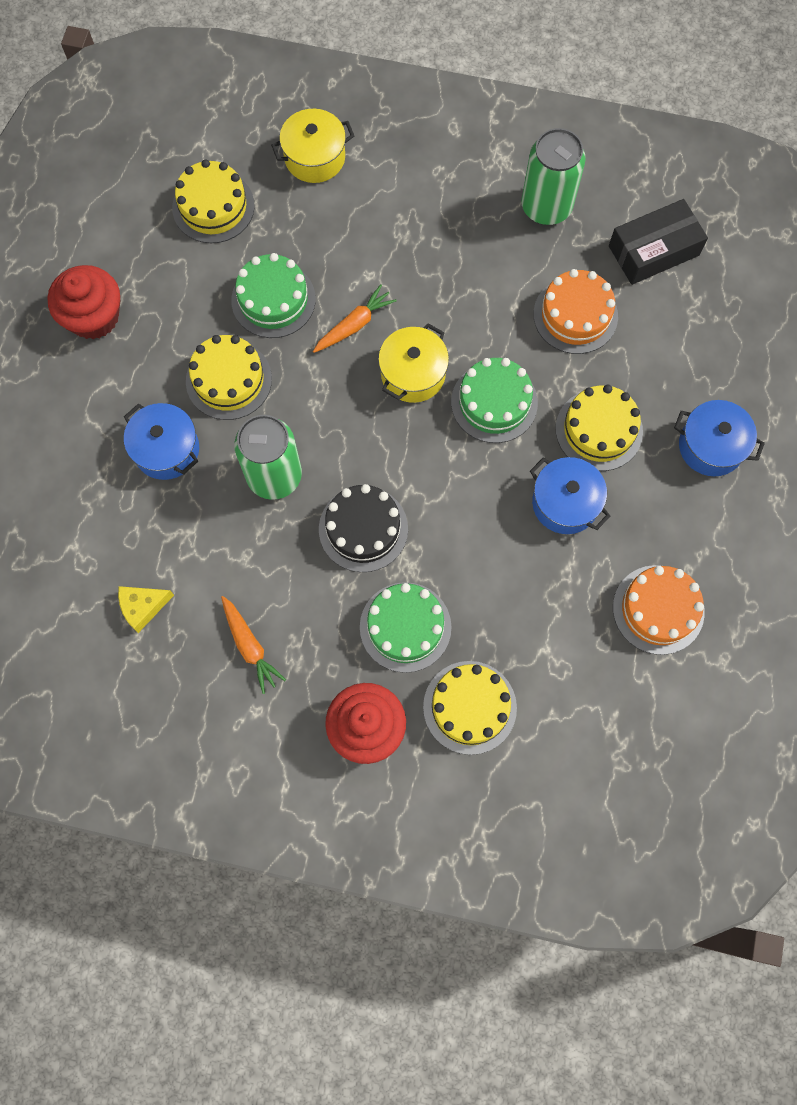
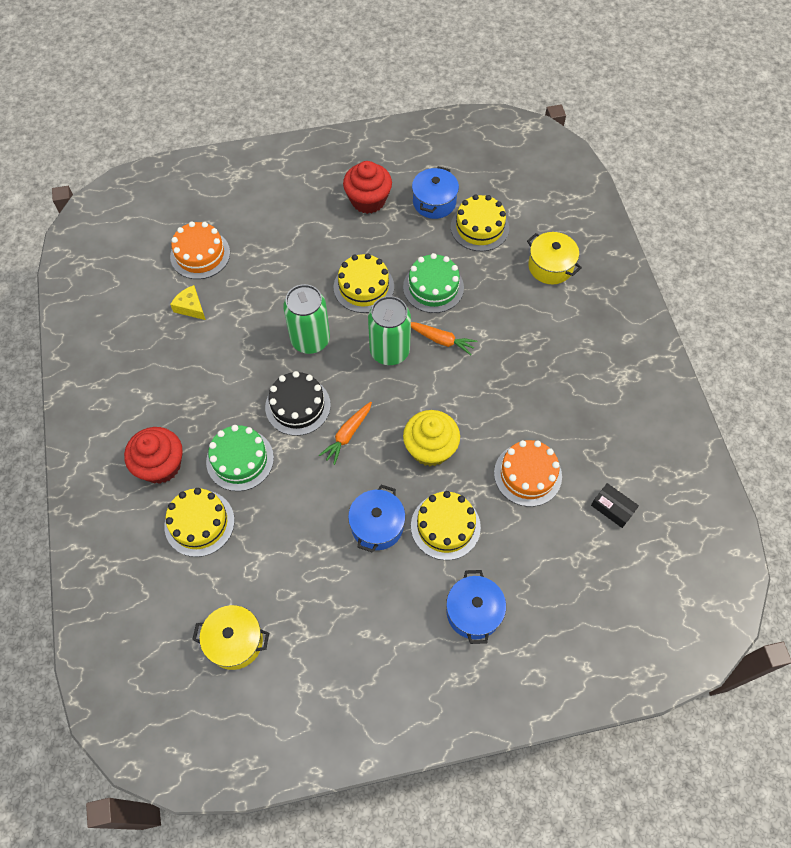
camera: 65 degrees right, 10 degrees down
blue pot [124,403,199,480] -> blue pot moved to [412,166,459,219]
orange carrot [221,596,286,694] -> orange carrot moved to [319,402,372,465]
yellow pot [378,323,449,403] -> yellow pot moved to [192,605,269,670]
green cake [451,358,538,443] -> yellow cupcake [403,410,460,466]
green can [521,128,586,225] -> green can moved to [368,296,411,365]
black box [609,199,708,285] -> black box [591,483,639,528], size x0.58
orange cake [613,565,705,655] -> orange cake moved to [170,221,230,279]

